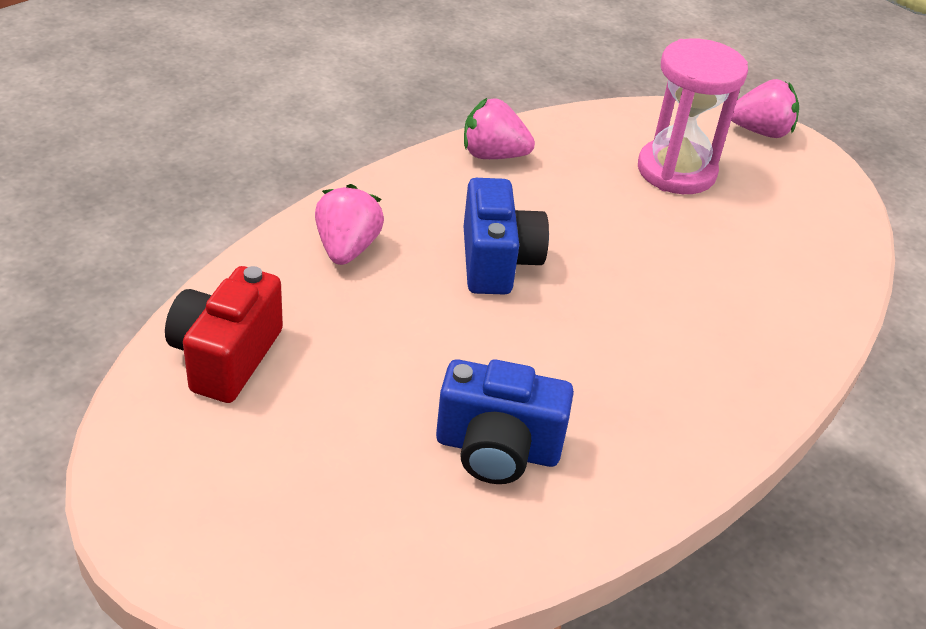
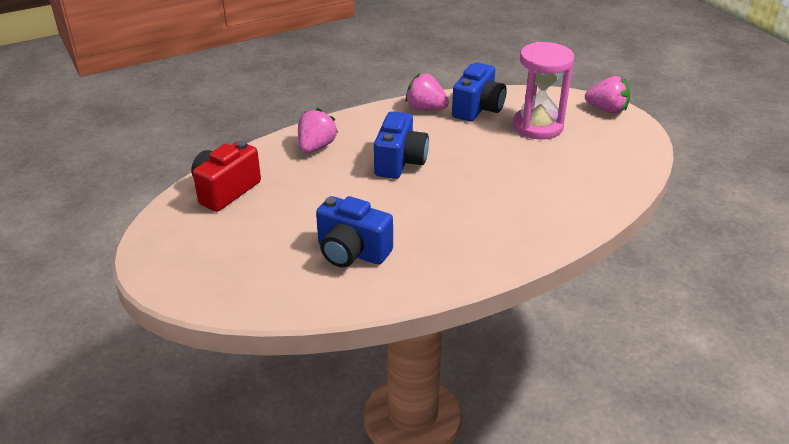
camera: 20 degrees right, 5 degrees down
none -> blue camera [452,62,507,121]

